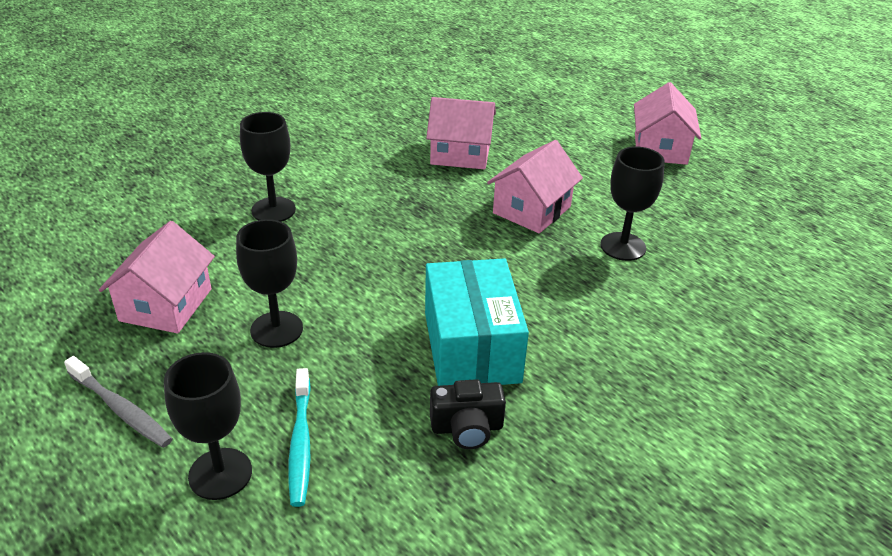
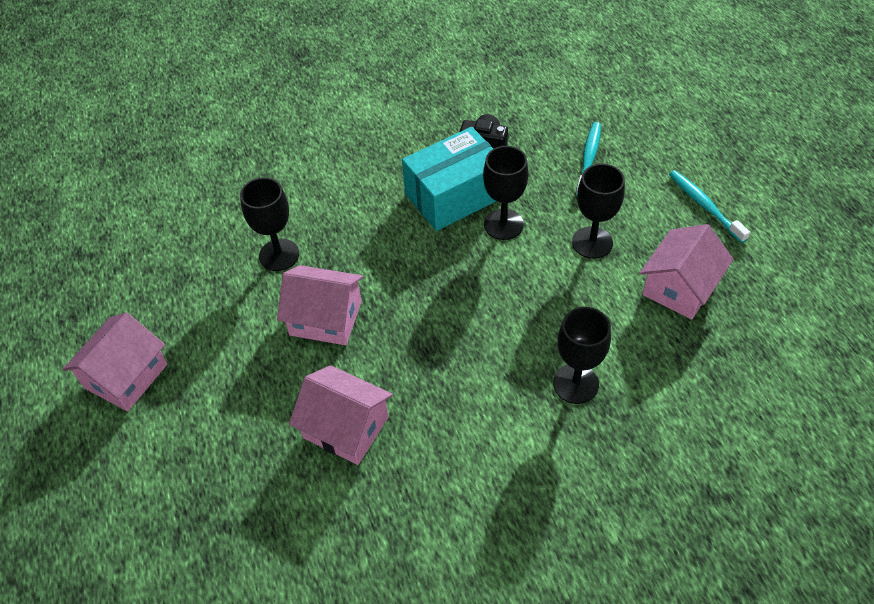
camera: 155 degrees left, 15 degrees up
grey toothbrush [64,356,172,448] -> turquoise toothbrush [669,170,750,243]
black goblet [164,352,252,500] -> black goblet moved to [483,146,529,240]
turquoise box [425,258,529,386] -> turquoise box turned 45 degrees clockwise [402,127,496,231]
pink house [487,140,583,233] -> pink house turned 45 degrees clockwise [277,265,363,345]

